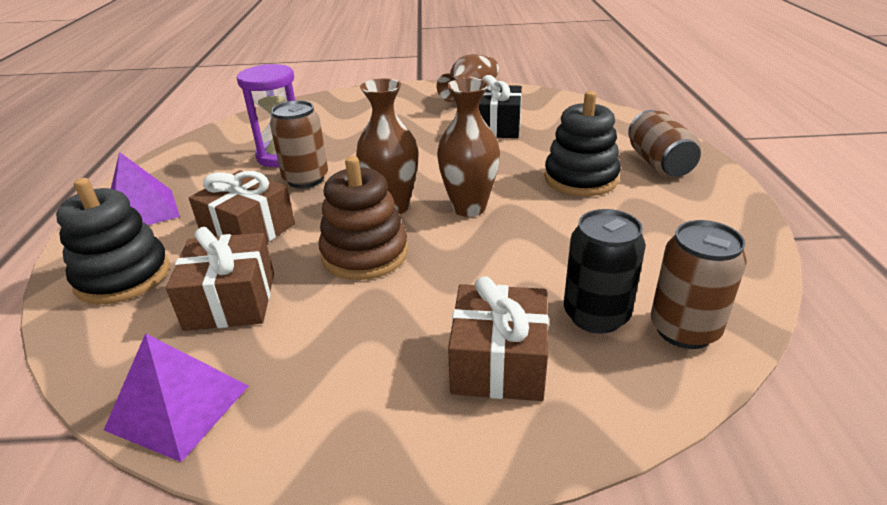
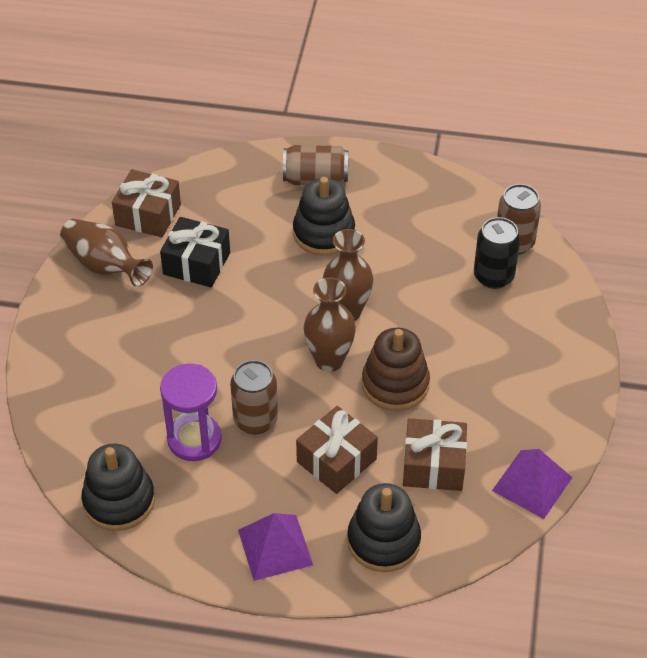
camera: 80 degrees left, 15 degrees up
brown gift [448,276,549,401] -> brown gift moved to [112,169,181,237]
none -> black stacking toy [81,443,155,531]

